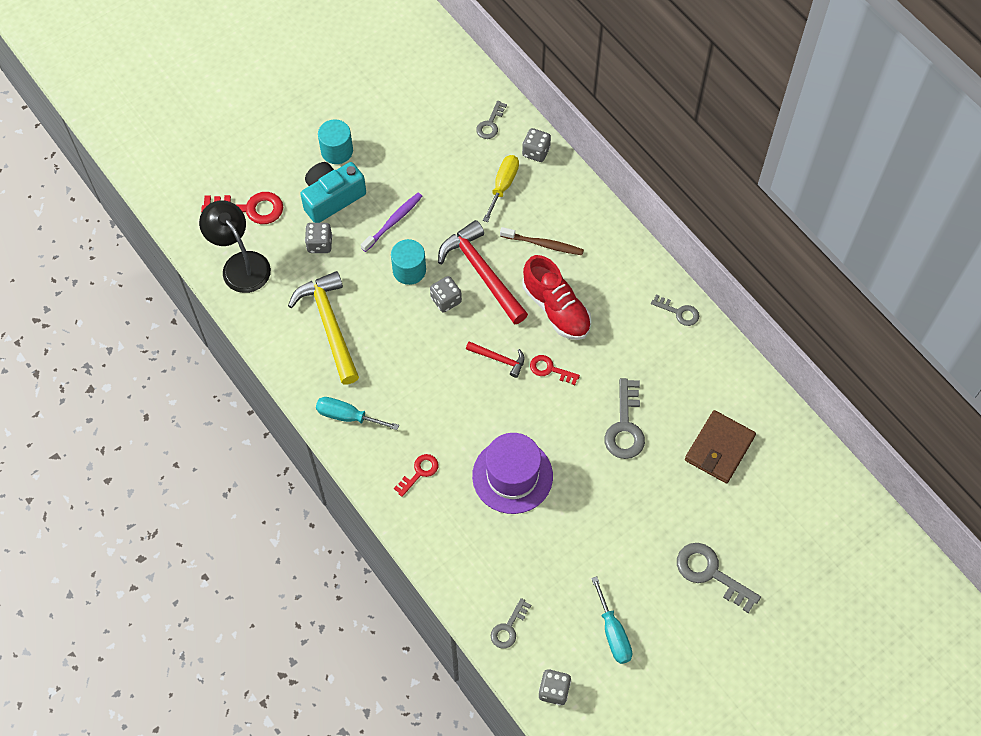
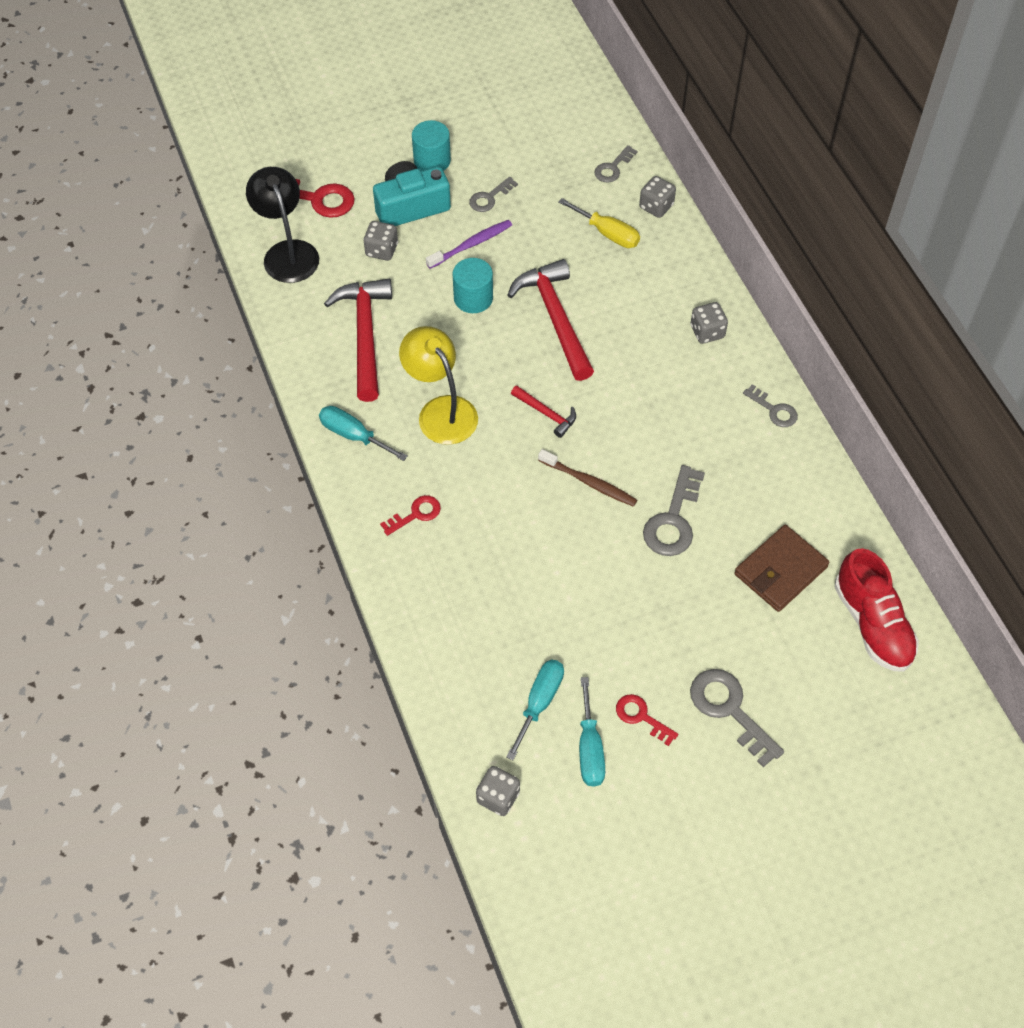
camera: 15 degrees right, 5 degrees down
yellow hammer [288,271,359,384] -> red hammer [324,279,392,402]
grey dice [430,276,462,312] -> grey dice moved to [691,302,728,344]
purple hat [472,433,553,514] -> none
yellow screwdriver [483,155,519,222] -> yellow screwdriver turned 90 degrees clockwise [559,198,640,248]
grey key [491,598,531,649] -> grey key moved to [469,177,518,212]
brown toothbrush [500,227,584,255] -> brown toothbrush moved to [538,449,637,507]
red shoe [523,255,591,340] -> red shoe moved to [834,548,919,672]
red key [530,355,580,385] -> red key moved to [616,694,678,746]
none -> yellow lamp [399,326,478,445]
none -> turquoise screwdriver [506,660,564,760]

